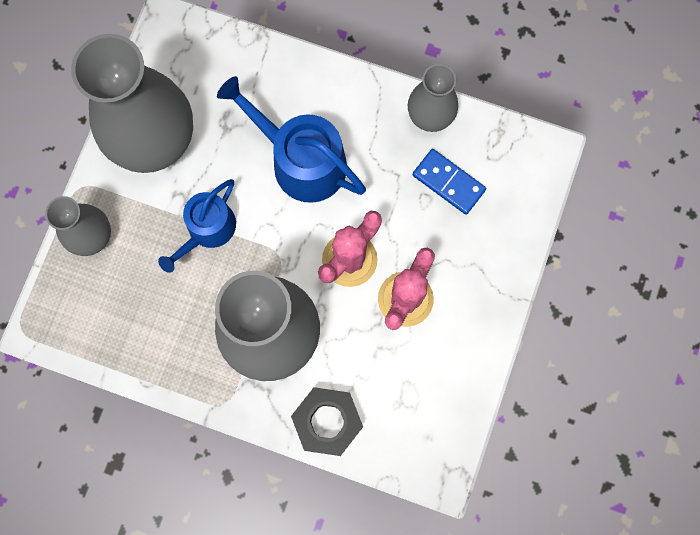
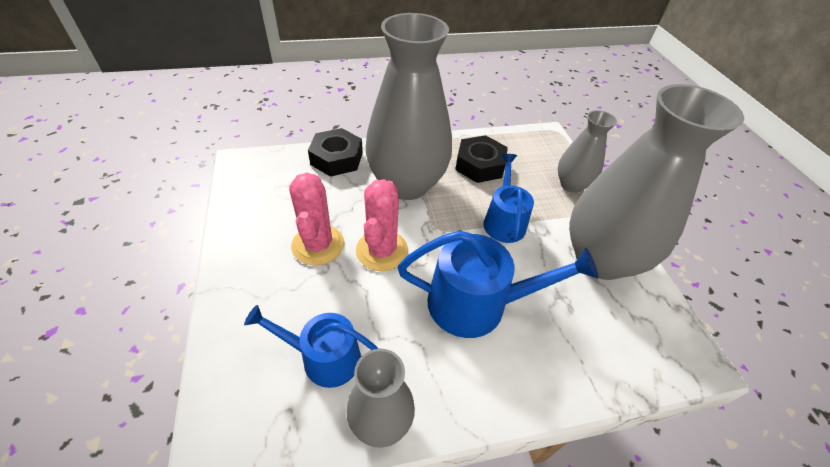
camera: 145 degrees right, 30 degrees down
blue domino [413,149,486,215] -> blue watering can [244,305,379,388]
none -> black nut [455,135,508,183]

